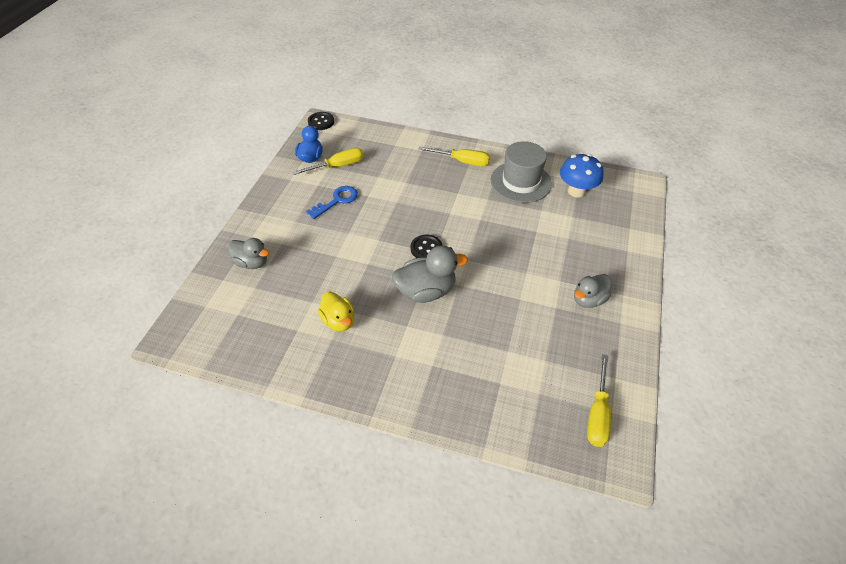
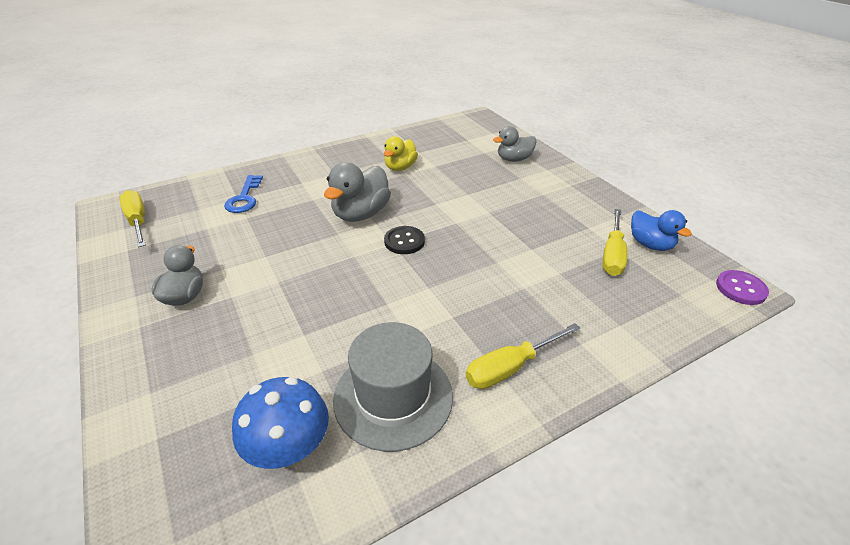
camera: 135 degrees right, 10 degrees down
blue key [306,186,358,219] -> blue key moved to [224,175,263,213]
black button [308,112,334,130] -> purple button [716,270,769,305]
yellow duck [318,292,354,331] -> yellow duck turned 75 degrees counterclockwise [384,136,418,171]

